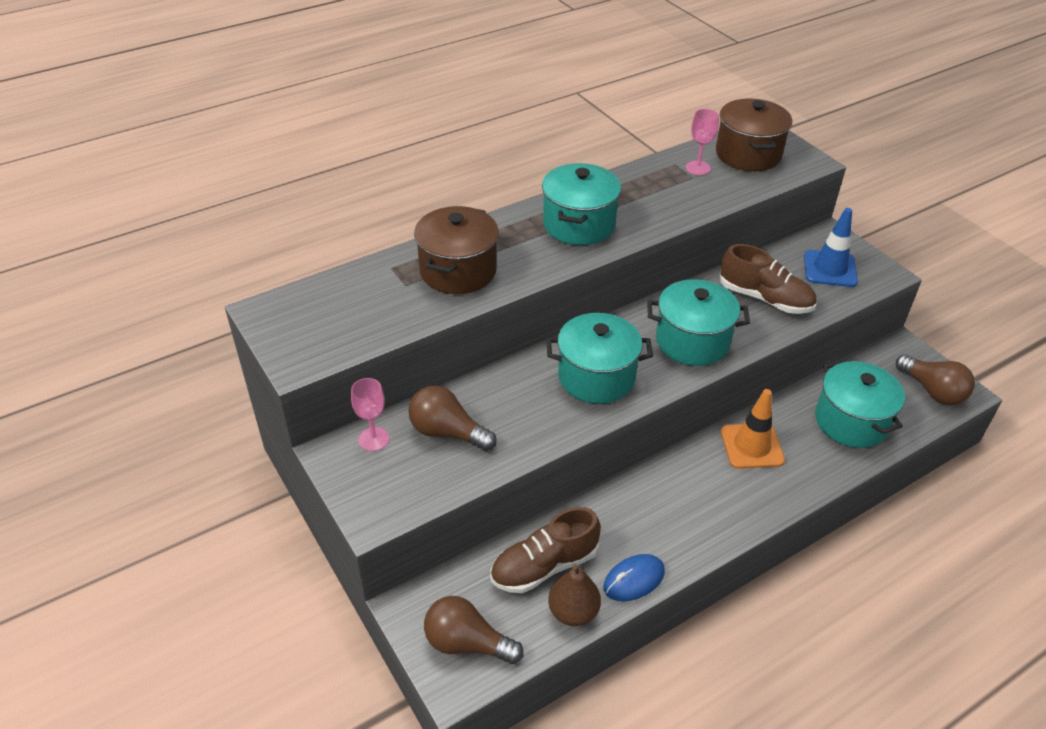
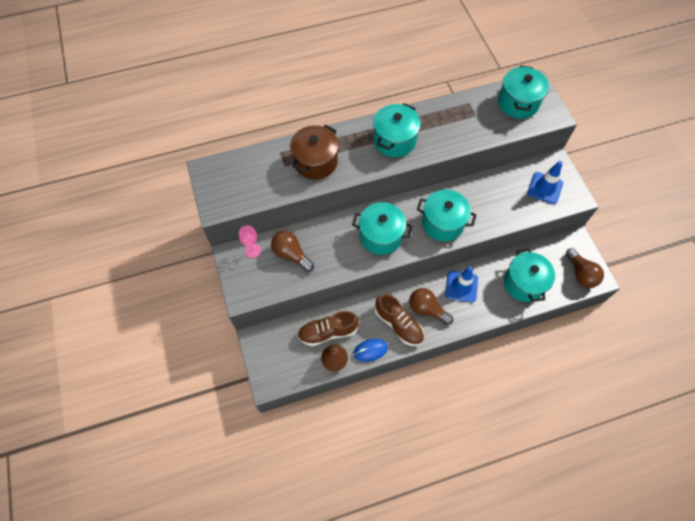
camera: 15 degrees right, 20 degrees up
brown light bulb [424,596,524,664] -> brown light bulb moved to [409,288,453,325]
pink goblet [686,109,719,175] -> none
brown pot [716,98,792,171] -> turquoise pot [498,65,549,119]
brown shoe [720,244,816,314] -> brown shoe moved to [375,294,424,346]
orange traffic cone [721,389,785,469] -> blue traffic cone [445,266,478,303]

